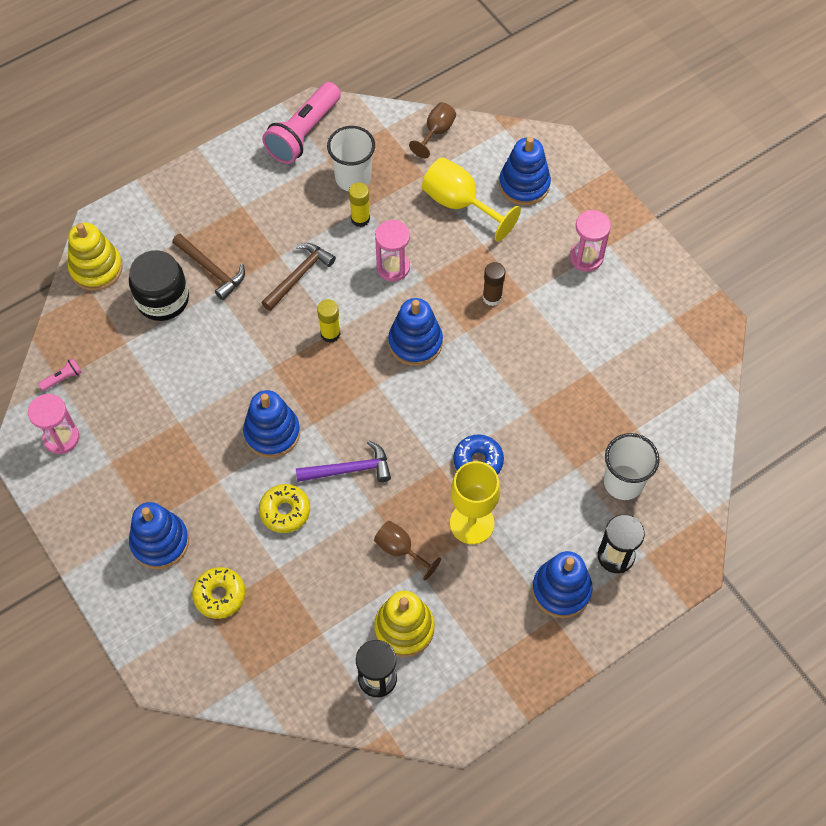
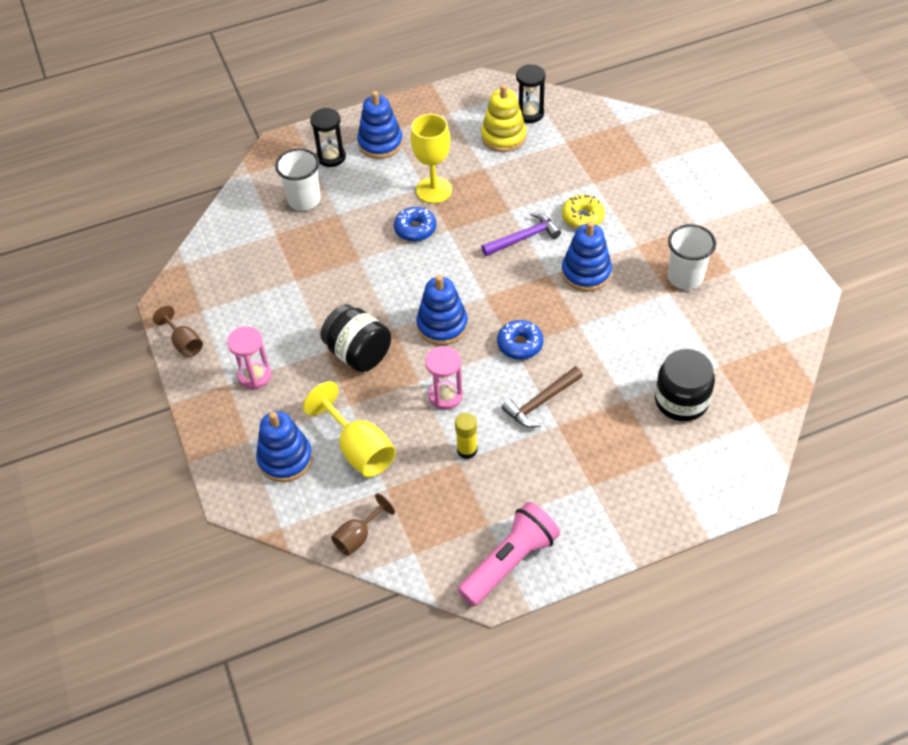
camera: 165 degrees left, 10 degrees down
pink hourglass [28,394,79,454] -> none
pink flashlight [39,358,82,391] -> none
yellow stacking toy [68,222,123,291] -> none
blue stacking toy [129,502,189,569] -> none
brown hammer [172,234,245,300] -> none
yellow donut [192,567,245,619] -> none
purple hammer [296,440,391,482] -> purple hammer turned 150 degrees clockwise [481,212,561,256]
yellow glue stick [317,299,341,343] -> blue donut [497,320,543,359]
white cup [327,126,375,191] -> white cup moved to [668,224,716,290]
brown goblet [374,521,441,581] -> brown goblet moved to [153,305,203,357]
brown glue stick [483,262,505,306] -> black jar [321,304,391,372]

